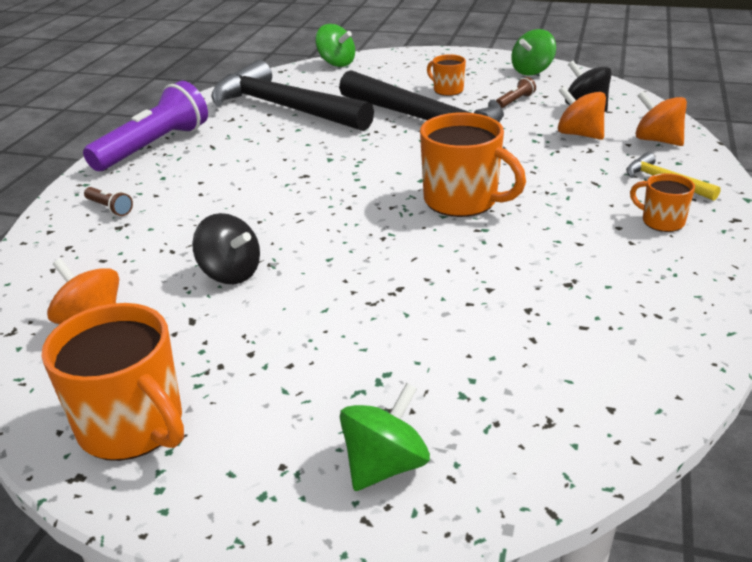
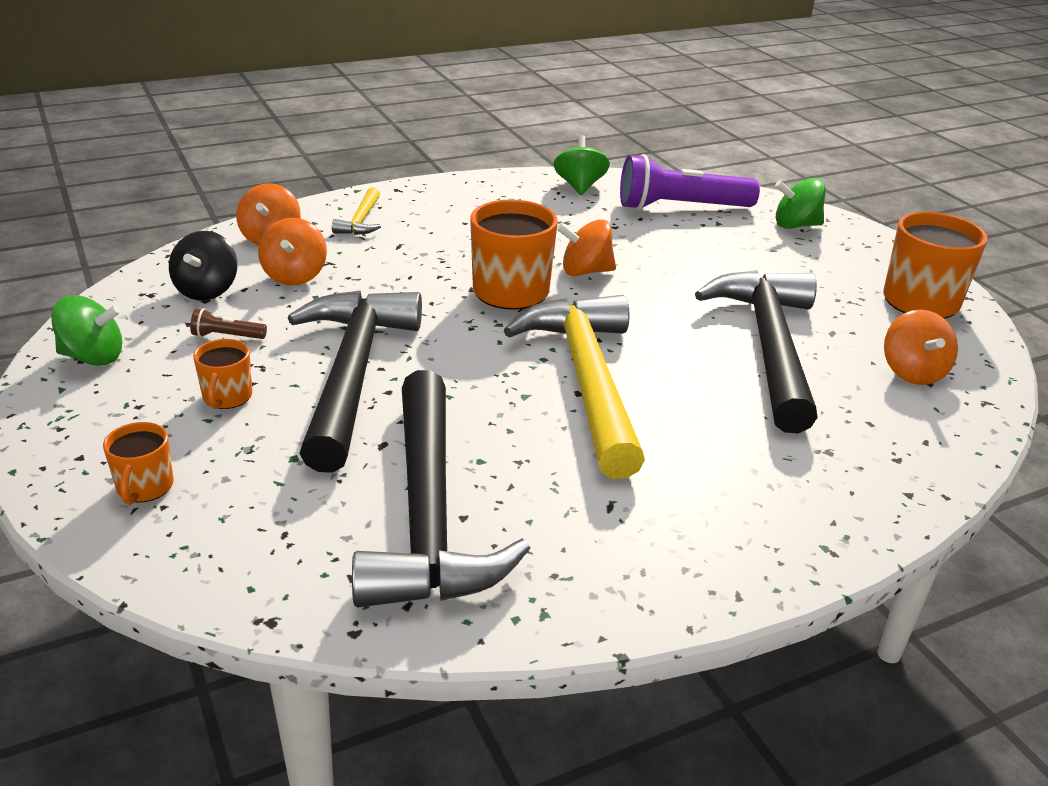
camera: 135 degrees left, 0 degrees up
purple flashlight [83,81,208,171] -> purple flashlight moved to [620,154,760,210]
brown flashlight [84,187,133,216] -> none
black spinning top [192,213,260,284] -> black hammer [695,270,818,433]
green spinning top [315,24,355,67] -> green spinning top moved to [553,135,610,195]
orange mug [630,173,695,232] -> orange mug moved to [103,422,174,505]
none -> yellow hammer [504,295,645,479]
none -> orange spinning top [557,219,616,276]

